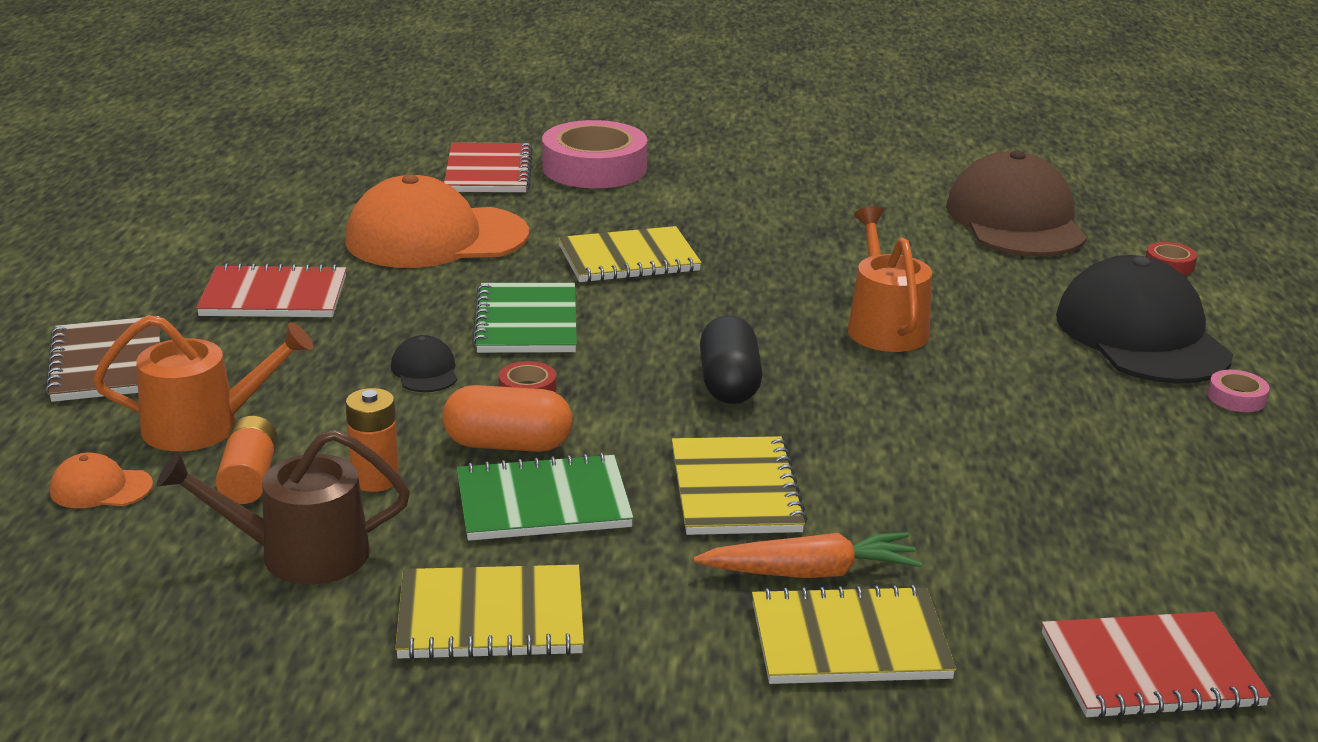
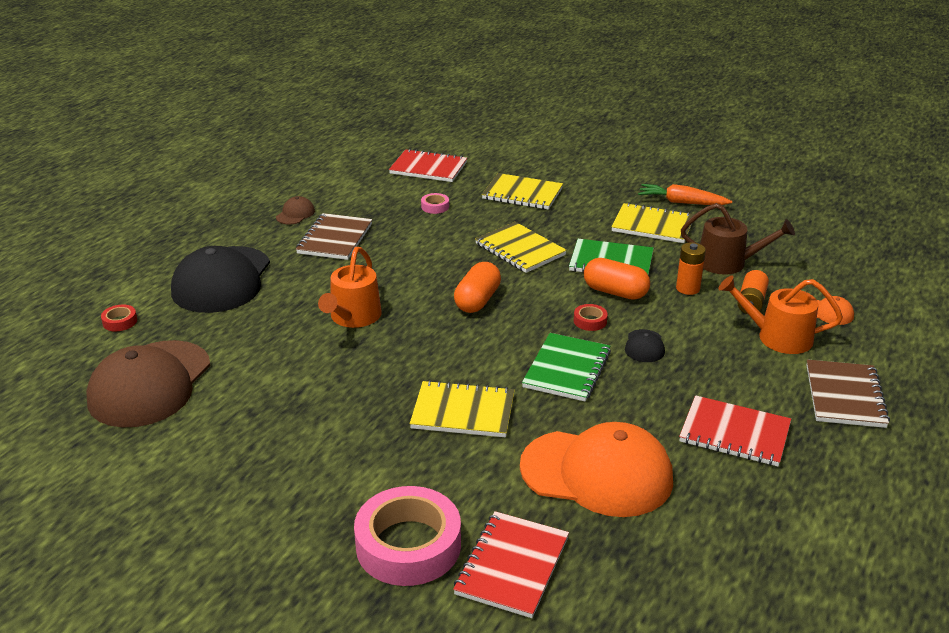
camera: 155 degrees left, 5 degrees up
yellow notebook [672,436,808,535] -> yellow notebook turned 60 degrees counterclockwise [475,222,567,273]
orange carrot [693,532,922,578] -> orange carrot moved to [638,184,732,205]
black capsule [700,316,762,404] -> orange capsule [454,262,501,313]
pink tape [1208,370,1270,412] -> pink tape moved to [421,193,449,214]
none -> brown cap [276,196,315,224]
none -> brown notebook [296,213,372,260]

